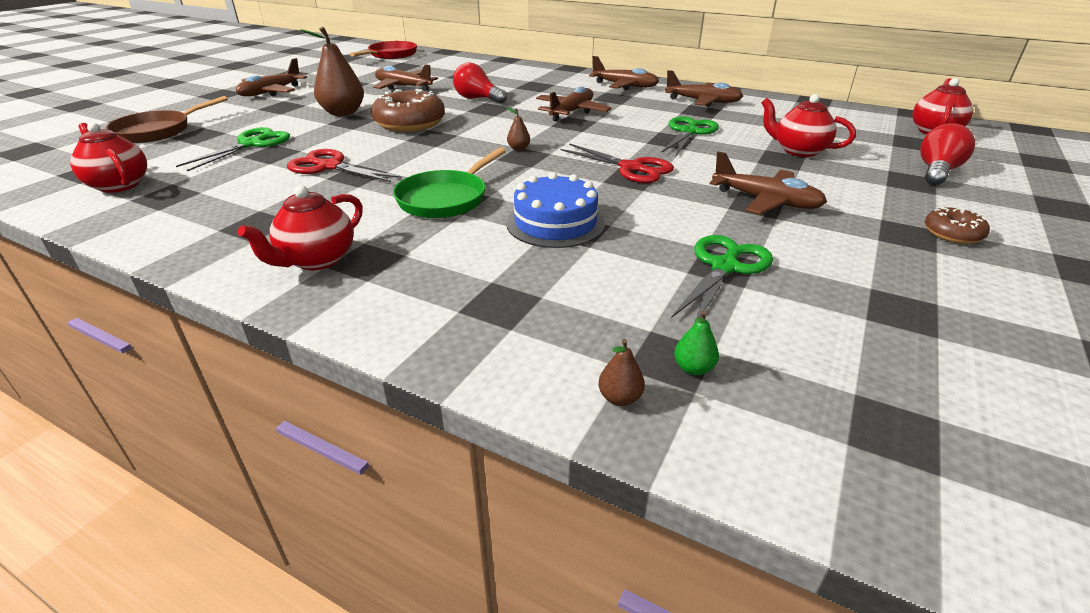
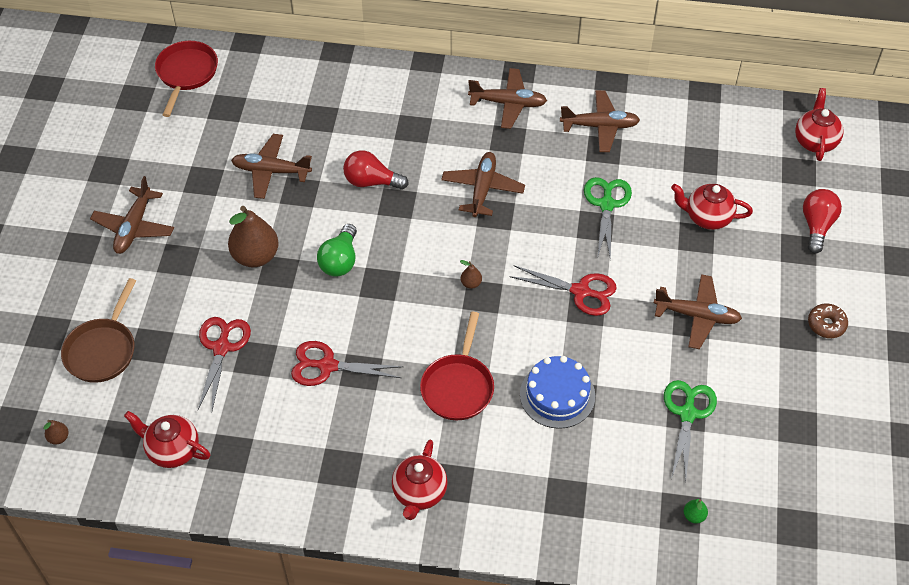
camera: 20 degrees left, 20 degrees up
green scissors [176,127,290,171] -> red scissors [198,317,251,411]
brown donut [371,89,445,132] -> green light bulb [317,224,357,277]
green pan [393,147,506,218] -> red pan [420,312,494,420]
brown pear [598,339,645,406] -> brown pear moved to [43,420,69,445]

